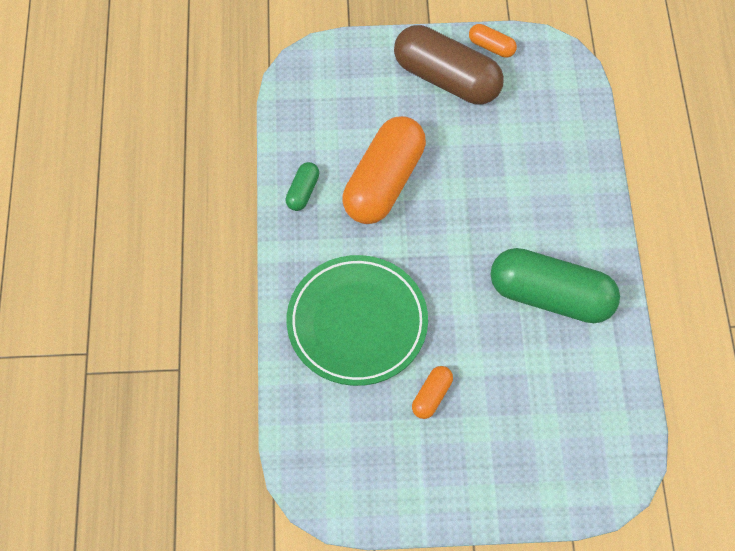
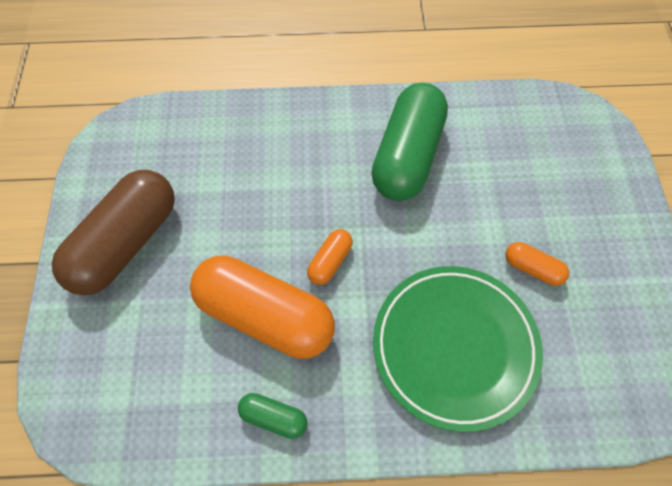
camera: 90 degrees left, 0 degrees up
orange capsule [469,24,517,58] -> orange capsule moved to [307,229,353,285]

